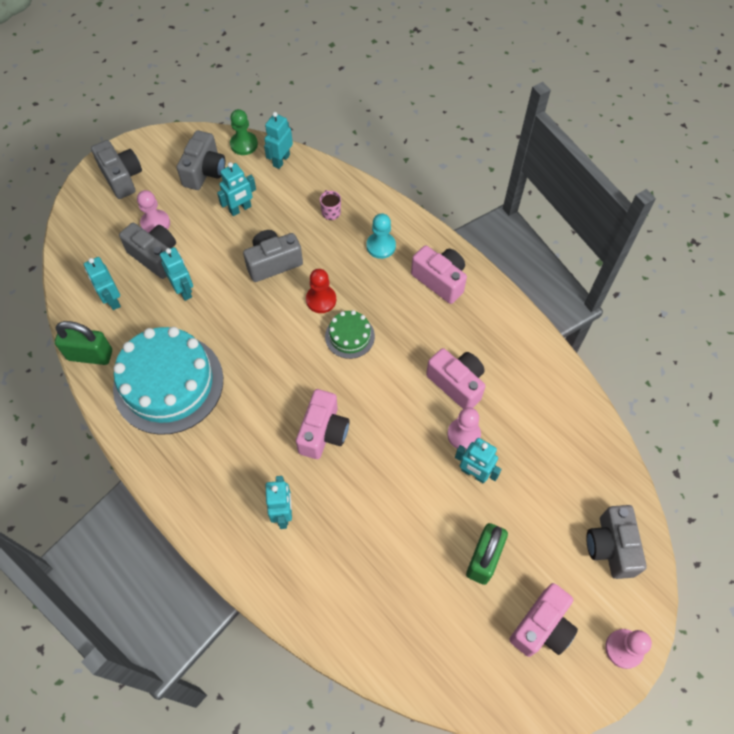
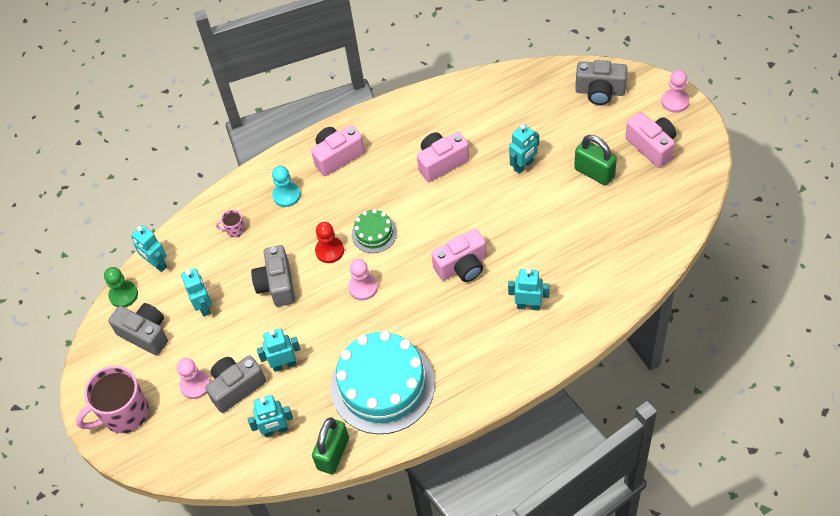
camera: 70 degrees left, 5 degrees down
grey camera [91,140,142,199] -> pink mug [76,366,149,433]
pink camera [296,389,349,459] -> pink camera turned 120 degrees clockwise [431,229,487,282]
pink pawn [447,407,481,450] -> pink pawn moved to [348,259,378,300]

